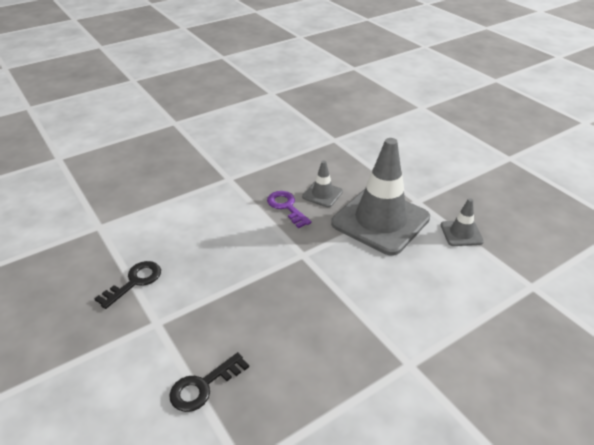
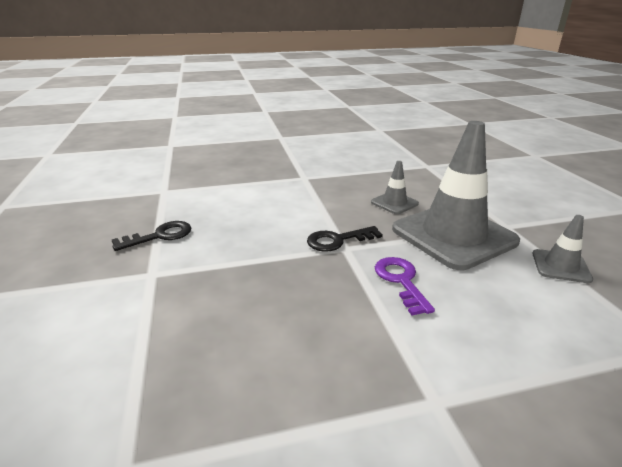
camera: 20 degrees right, 10 degrees down
black key [169,352,249,412] -> black key moved to [307,226,383,252]
purple key [267,191,312,228] -> purple key moved to [375,257,435,316]

